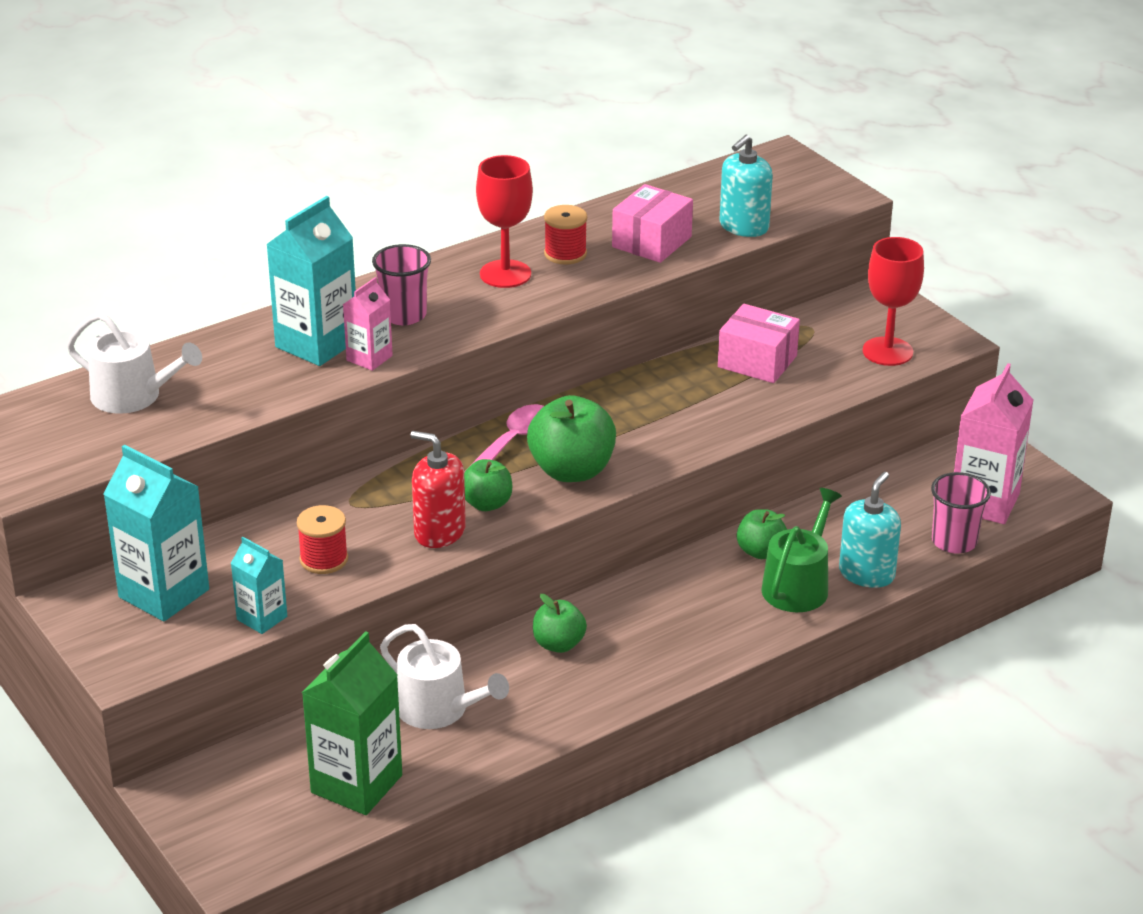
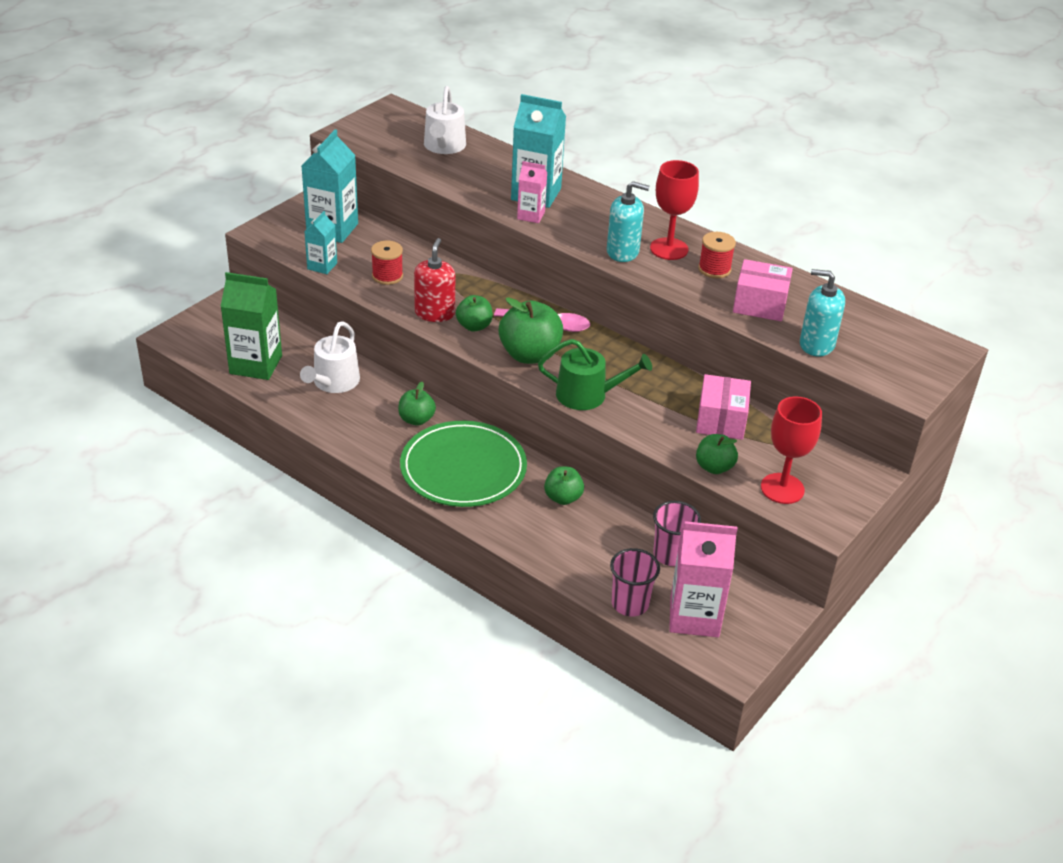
camera: 70 degrees right, 5 degrees up
pink cup [372,244,431,325] -> pink cup moved to [653,501,701,566]
green watering can [761,488,842,612] -> green watering can moved to [538,339,652,410]
turquoise soap dispenser [839,472,901,588] -> turquoise soap dispenser moved to [607,181,650,262]
none -> green plate [400,421,527,507]
none -> green apple [696,434,738,474]

